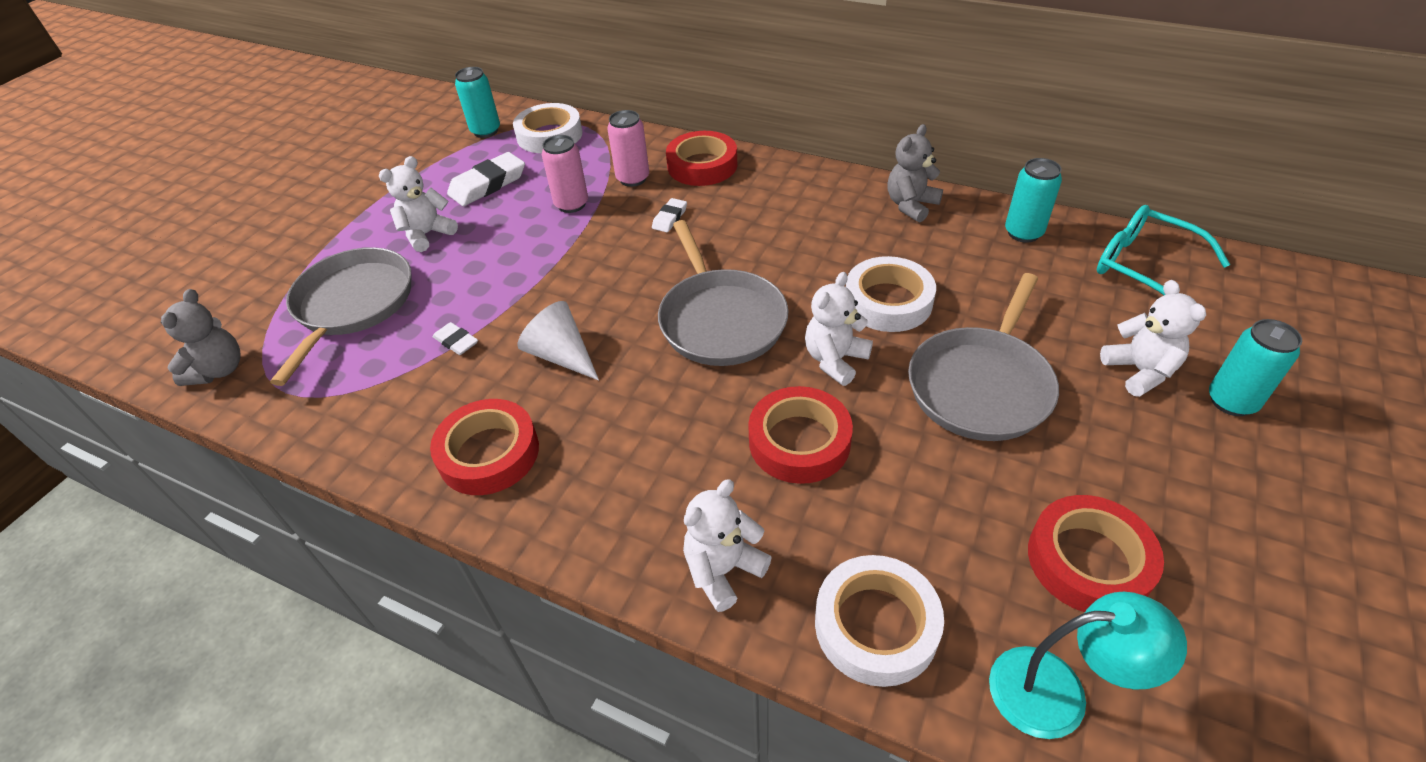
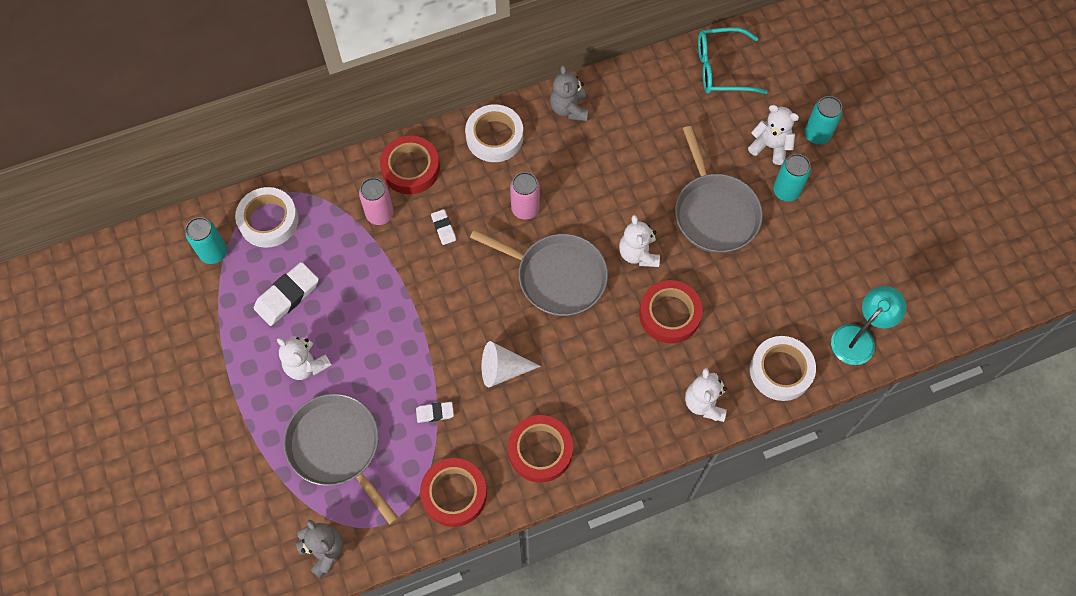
camera: 50 degrees left, 20 degrees up
white teddy bear [379,156,458,252] -> white teddy bear turned 45 degrees counterclockwise [277,336,331,380]
white eraser [447,152,525,206] -> white eraser turned 45 degrees clockwise [254,262,319,326]
pink can [542,135,588,213] -> pink can moved to [510,172,540,220]
white tape [846,256,936,332] -> white tape moved to [465,104,523,162]
turquoise can [1005,158,1062,243] -> turquoise can moved to [773,154,811,202]
red tape [1028,495,1164,612] -> red tape moved to [420,458,487,527]

